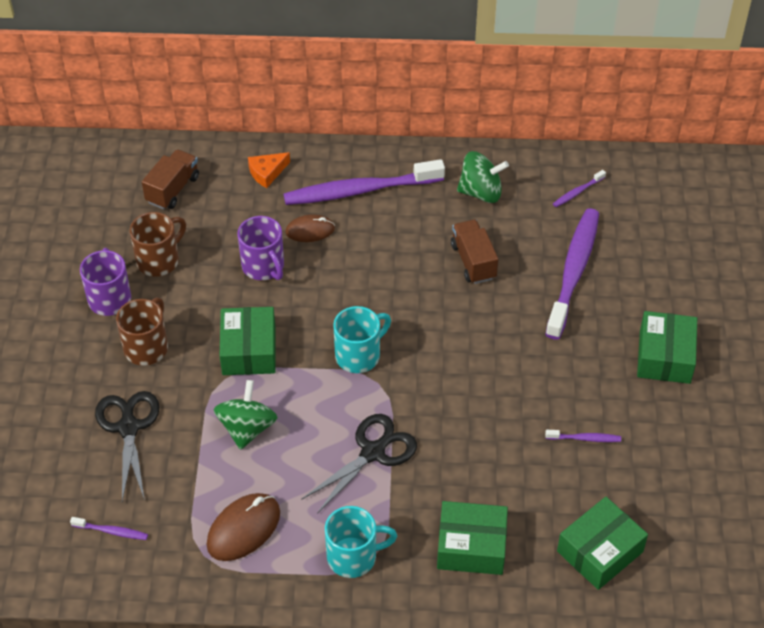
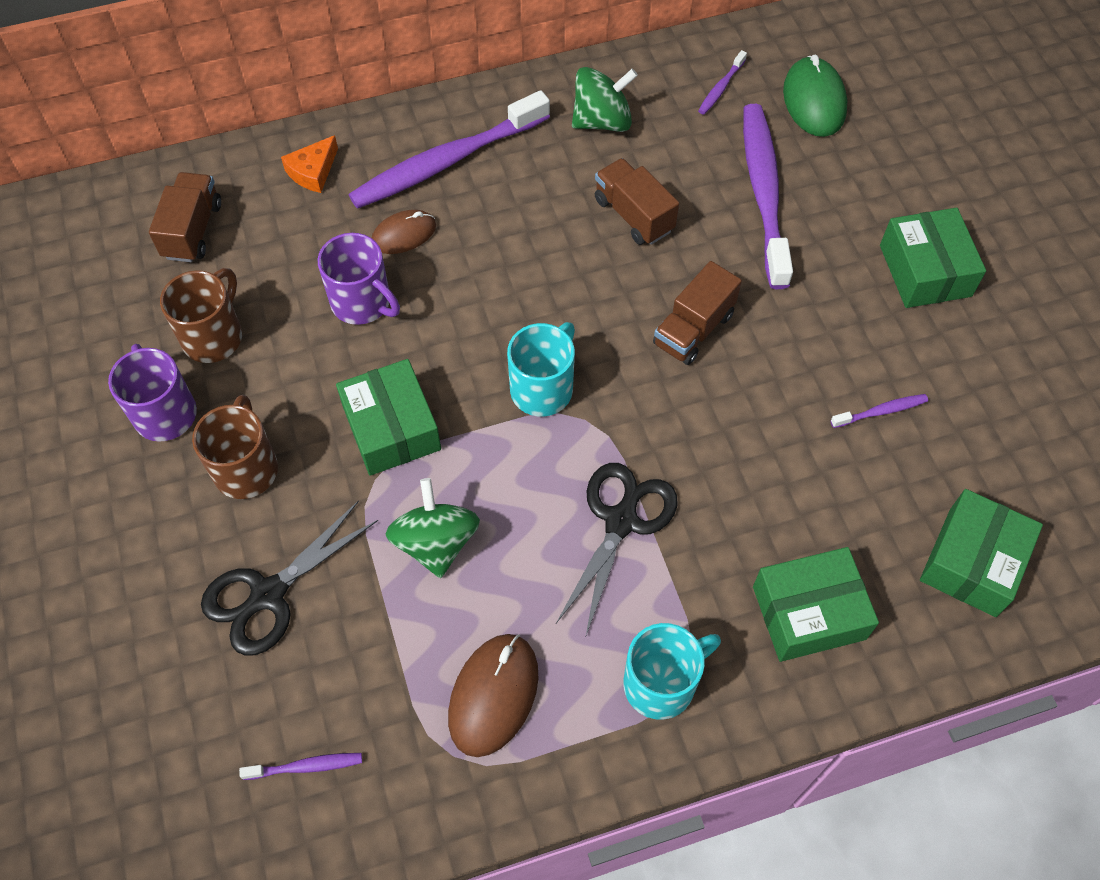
camera: 20 degrees left, 10 degrees up
black scissors [95,391,160,501] -> black scissors turned 105 degrees counterclockwise [201,501,378,656]
none -> brown truck [653,261,742,365]
none -> green mouse [783,55,847,137]

